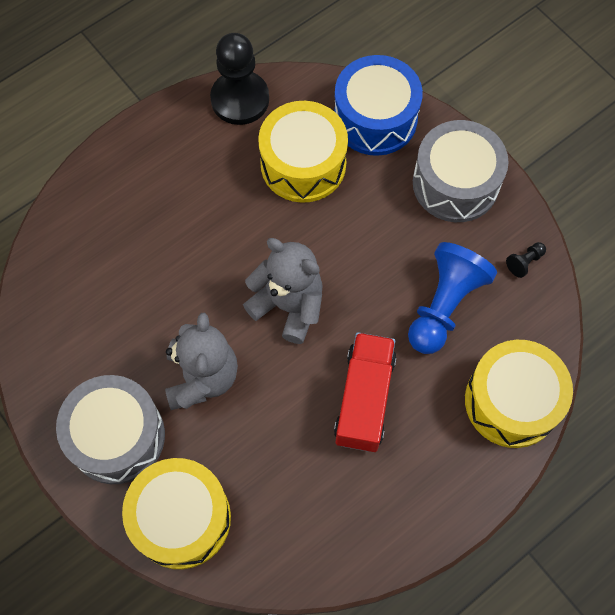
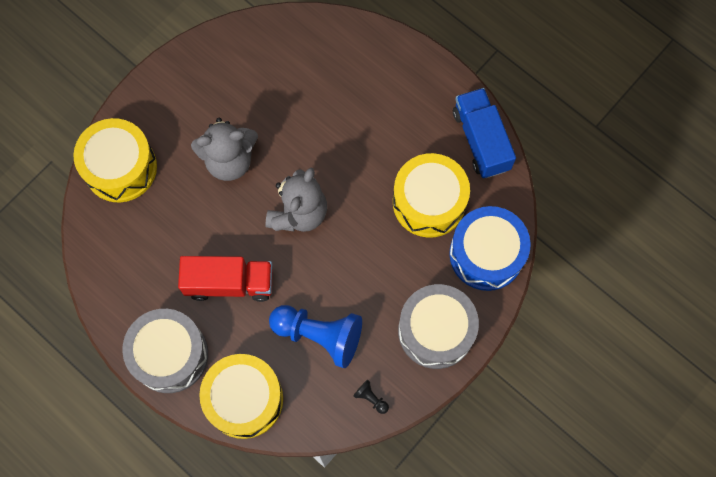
camera: 80 degrees right, 5 degrees up
grey drum [56,375,165,484] -> grey drum moved to [122,309,208,393]
black pawn [210,33,269,125] -> blue truck [453,88,516,178]

